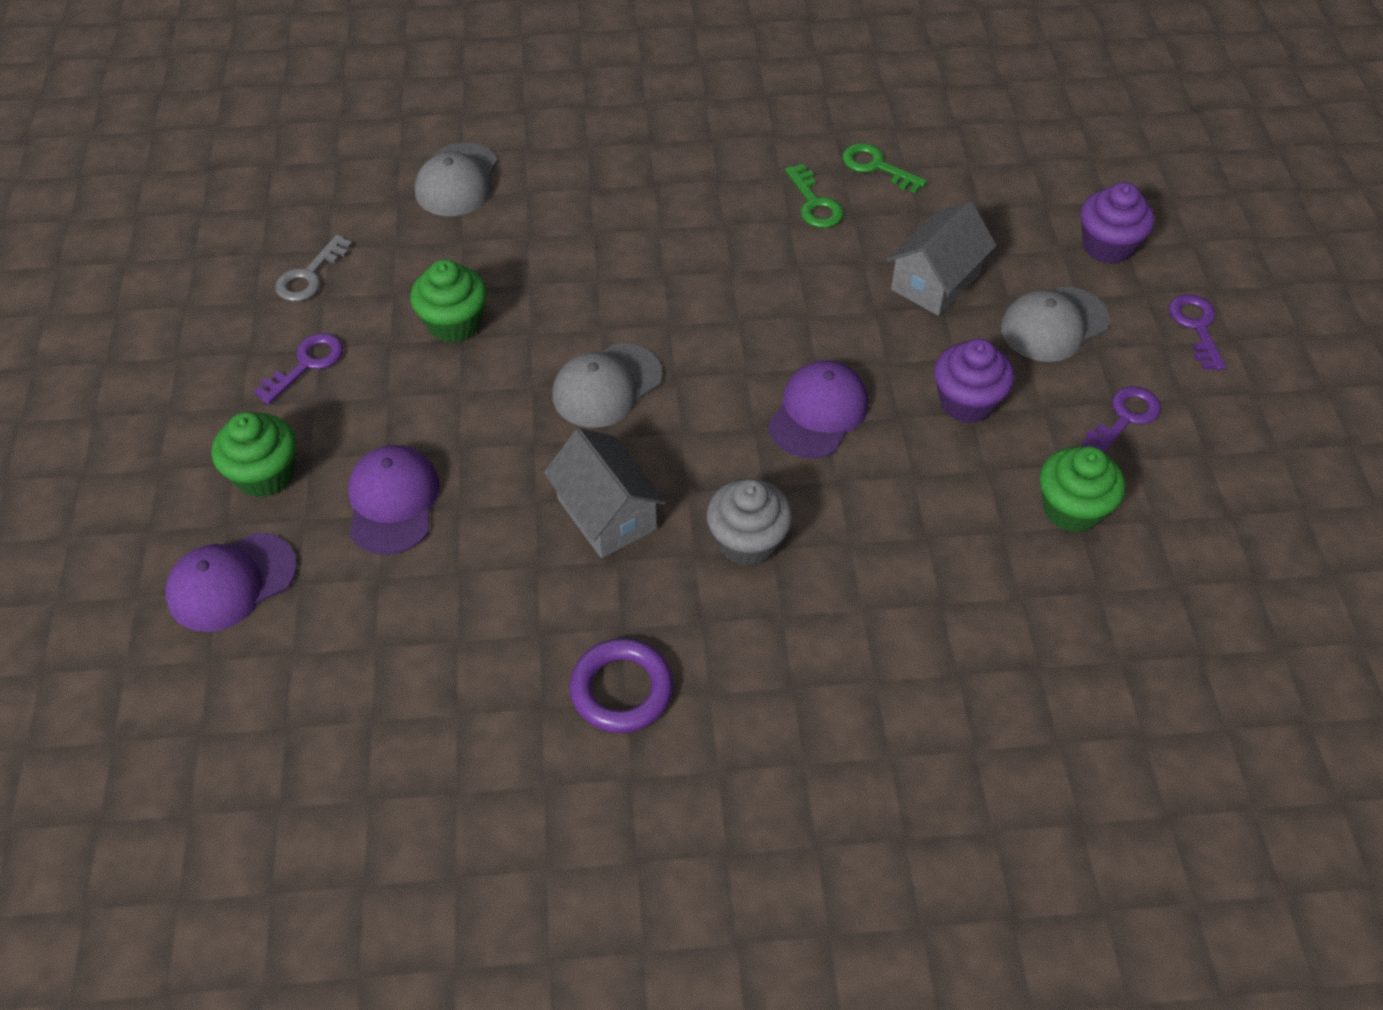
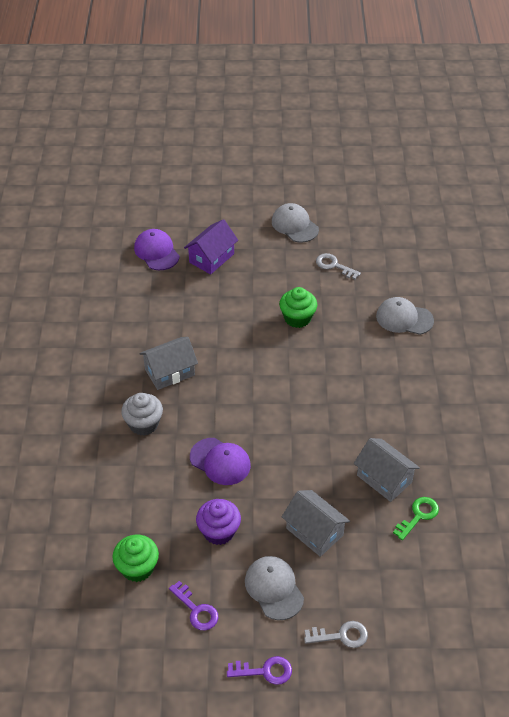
camera: 95 degrees right, 5 degrees down
green cupcake [212,412,296,498] -> purple house [184,219,238,274]
purple key [254,333,343,404] -> none
purple cap [348,445,440,555] -> none
grey cap [552,343,663,428] -> grey cap moved to [272,203,319,242]
purple ring [570,638,673,733] -> none
green key [785,164,844,228] -> grey house [354,438,420,502]
purple cupcake [1081,182,1155,264] -> grey key [304,621,368,648]

